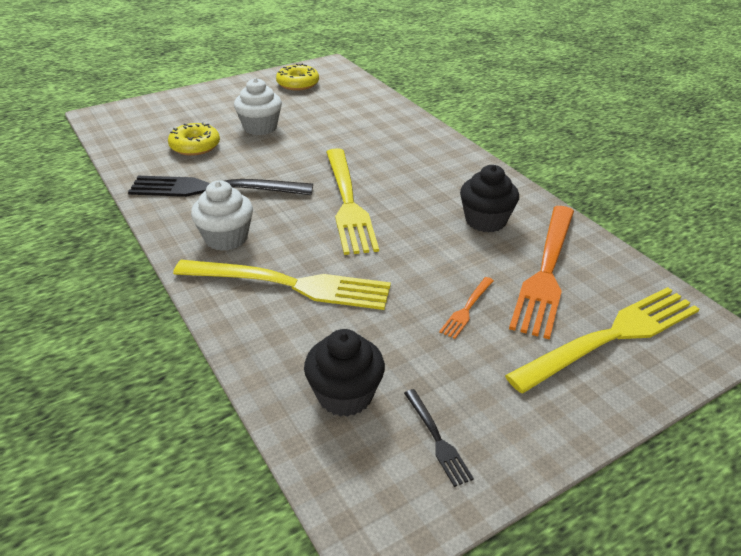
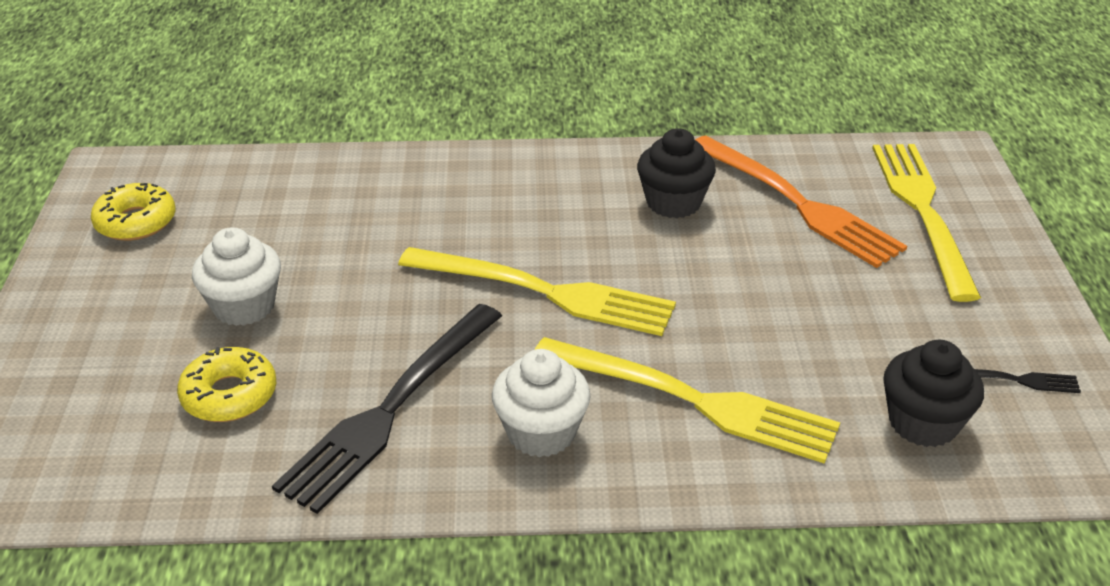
camera: 60 degrees left, 0 degrees up
yellow fork [173,260,391,310] -> yellow fork turned 75 degrees clockwise [535,337,840,464]
orange fork [439,277,494,339] -> none

